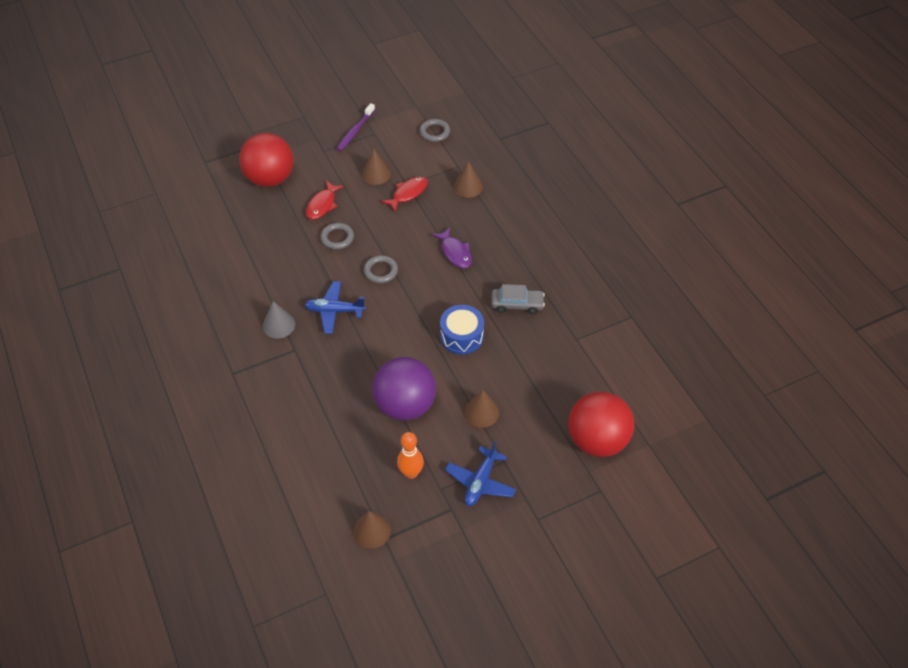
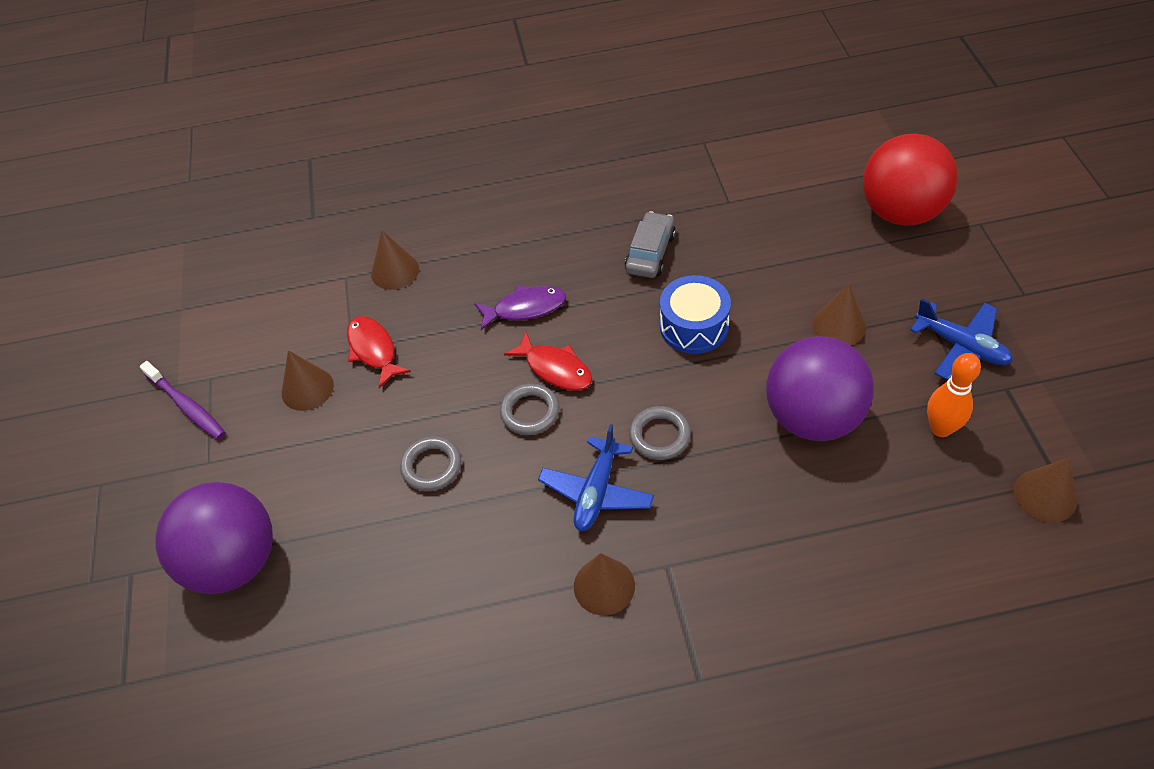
camera: 70 degrees left, 0 degrees up
red ball [239,133,293,187] -> purple ball [155,482,273,594]
grey cone [263,301,295,338] -> brown cone [574,553,635,615]
red fish [306,181,344,220] -> red fish moved to [504,332,592,391]
grey ring [420,119,450,142] -> grey ring moved to [629,406,691,460]

